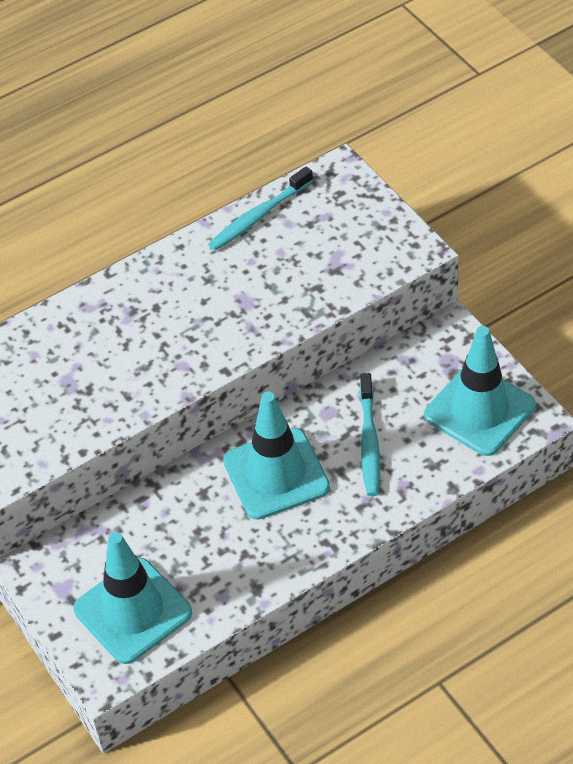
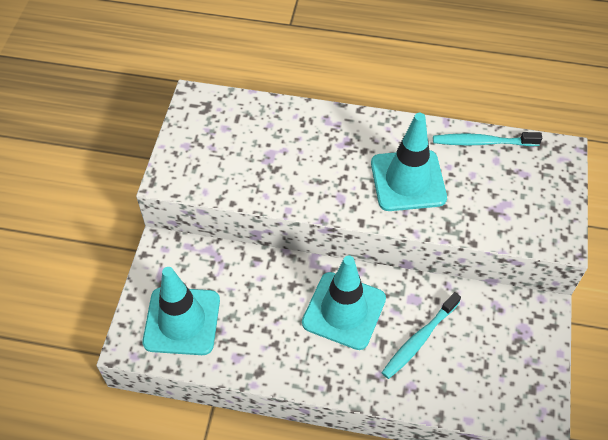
camera: 40 degrees right, 5 degrees up
turquoise traffic cone [424,326,536,456] -> turquoise traffic cone moved to [371,113,447,211]

